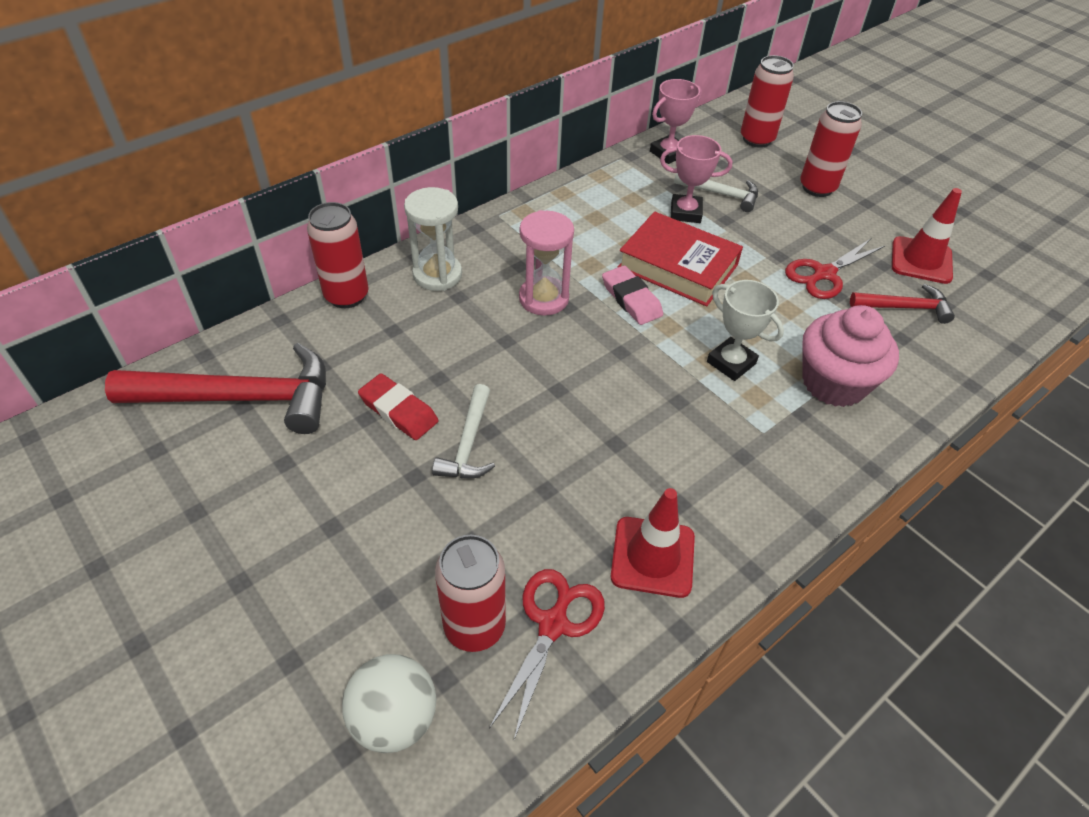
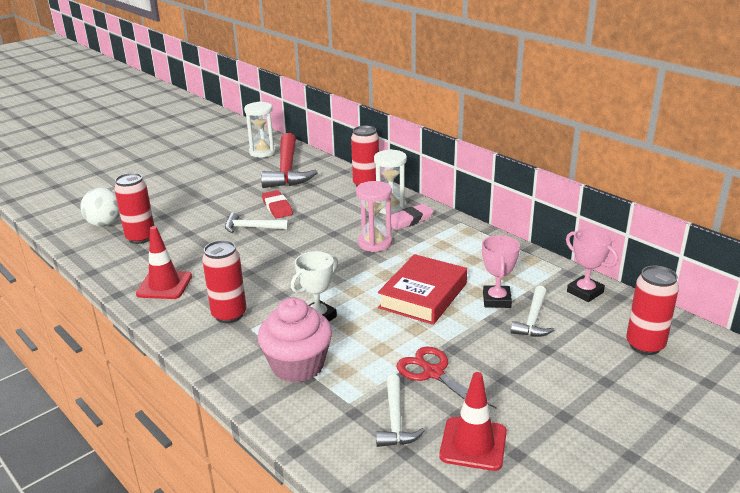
camera: 90 degrees right, 20 degrees down
red eraser [358,373,439,440] -> red eraser turned 60 degrees counterclockwise [262,190,293,219]
red scissors [489,569,605,740] -> none
pink eraser [602,265,663,325] -> pink eraser moved to [391,204,434,230]
red can [800,101,862,197] -> red can moved to [202,240,246,323]
red hammer [850,284,955,324] -> white hammer [376,374,425,447]
none -> white hourglass [244,102,277,158]

